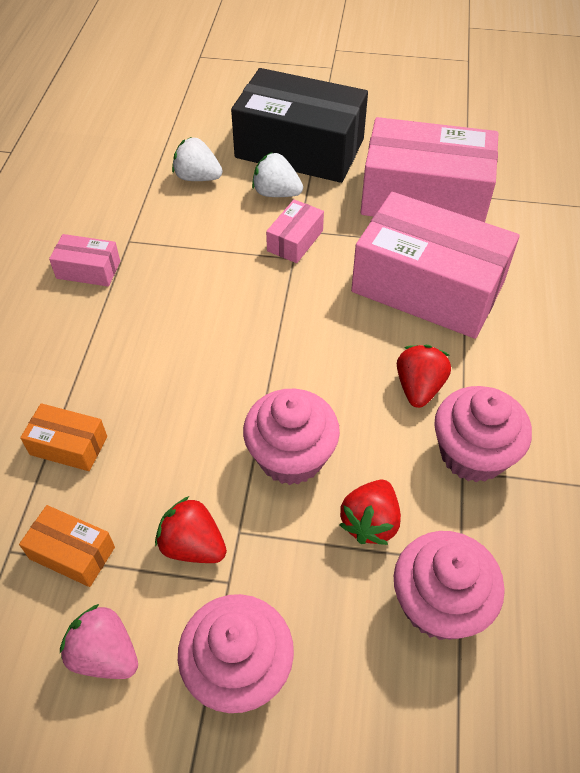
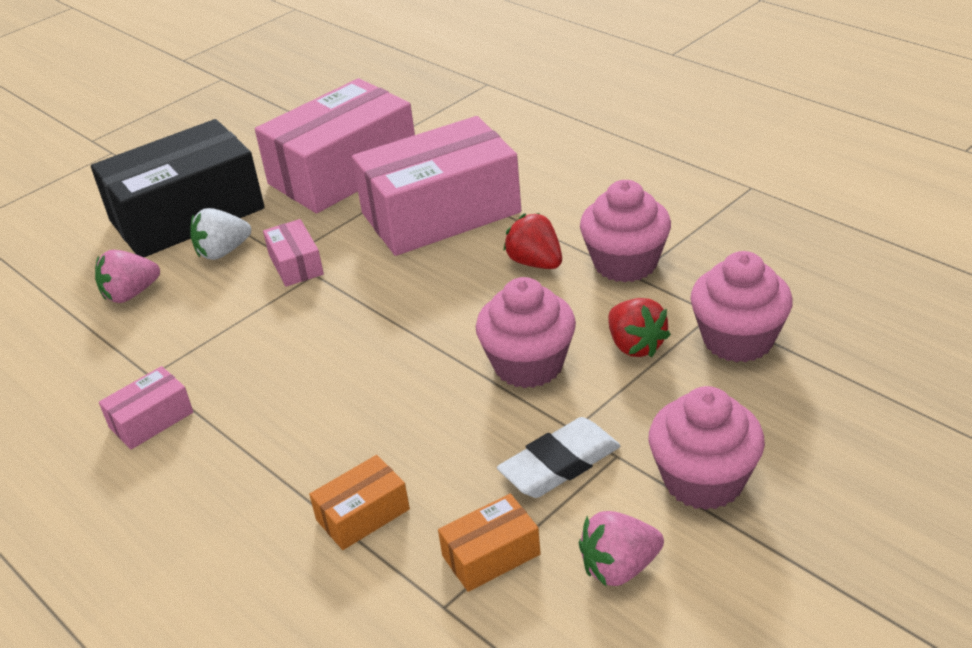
camera: 50 degrees left, 15 degrees down
red strawberry [155,496,227,563] -> white eraser [497,417,620,498]
white strawberry [172,137,223,181] -> pink strawberry [95,250,160,303]

